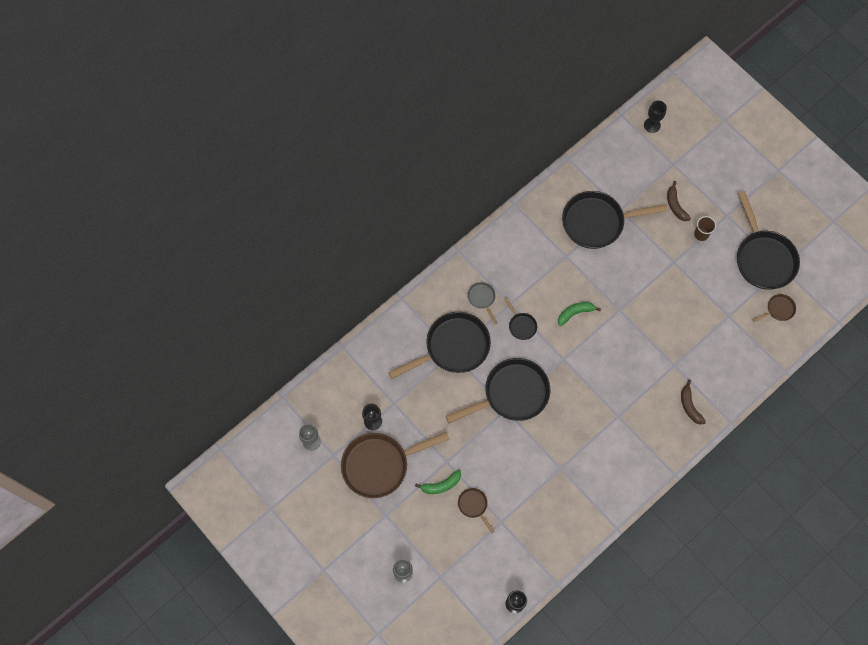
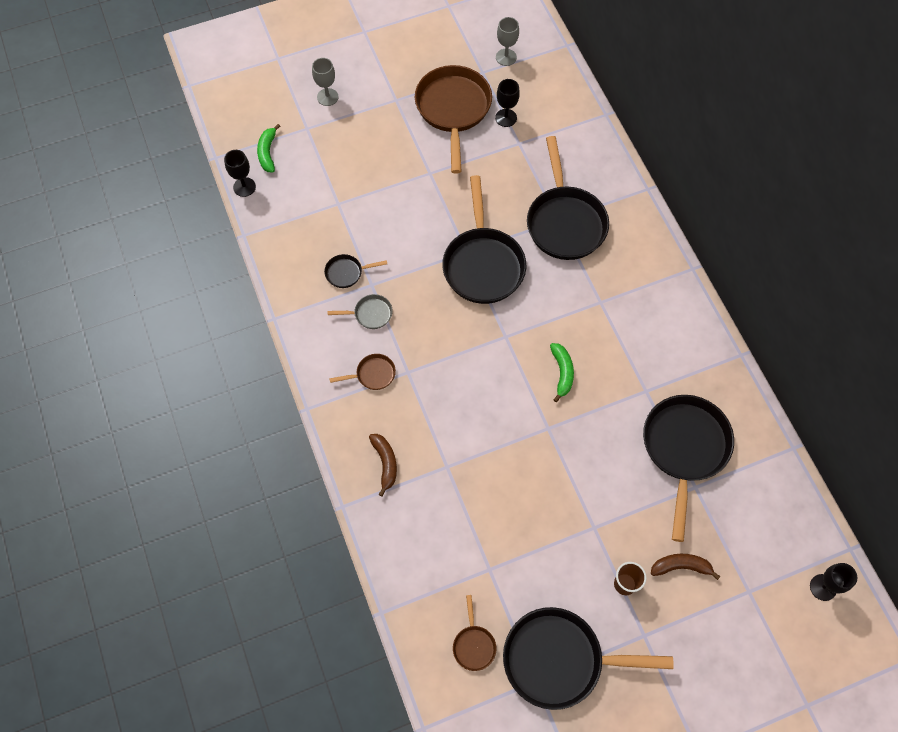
camera: 110 degrees right, 5 degrees down
green banana [415,470,461,494] -> green banana moved to [257,124,280,173]
brown pan [458,488,494,533] -> brown pan moved to [329,354,396,390]
grey pan [467,282,497,325] -> grey pan moved to [328,294,393,329]
black pan [504,297,537,340] -> black pan moved to [324,254,387,288]
brown banana [681,380,706,424] -> brown banana turned 75 degrees clockwise [369,434,397,497]

